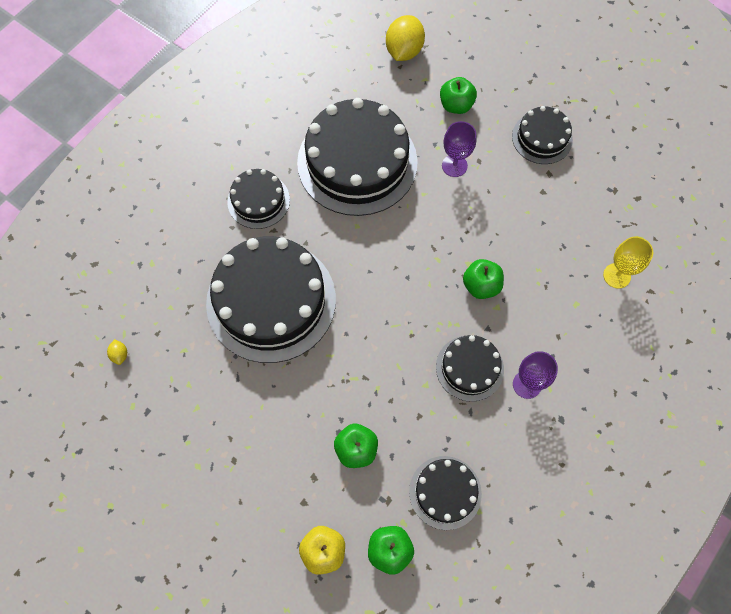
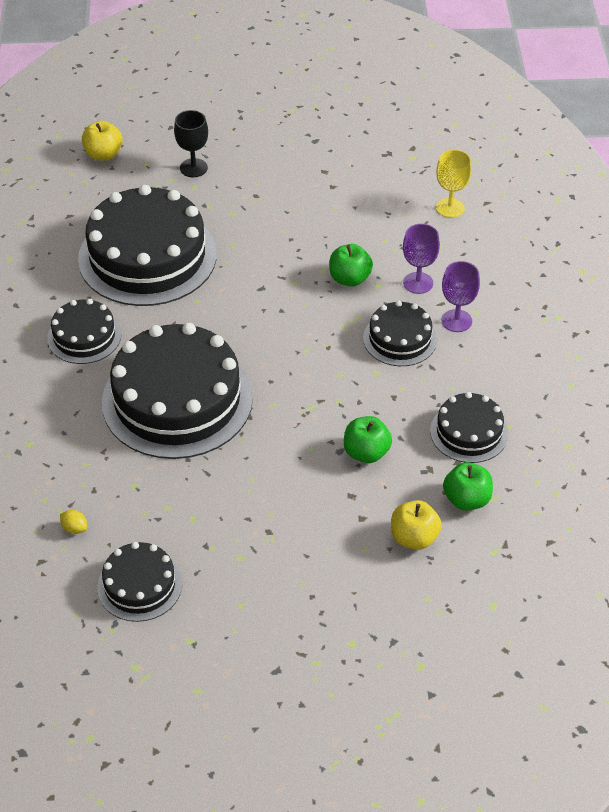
camera: 40 degrees left, 20 degrees down
yellow lemon [386,15,425,61] -> yellow apple [82,121,123,161]
green apple [440,77,477,114] -> black goblet [174,110,208,177]
purple goblet [442,121,476,177] -> purple goblet moved to [403,224,440,294]
black cake [512,106,573,164] -> black cake moved to [97,542,182,622]

